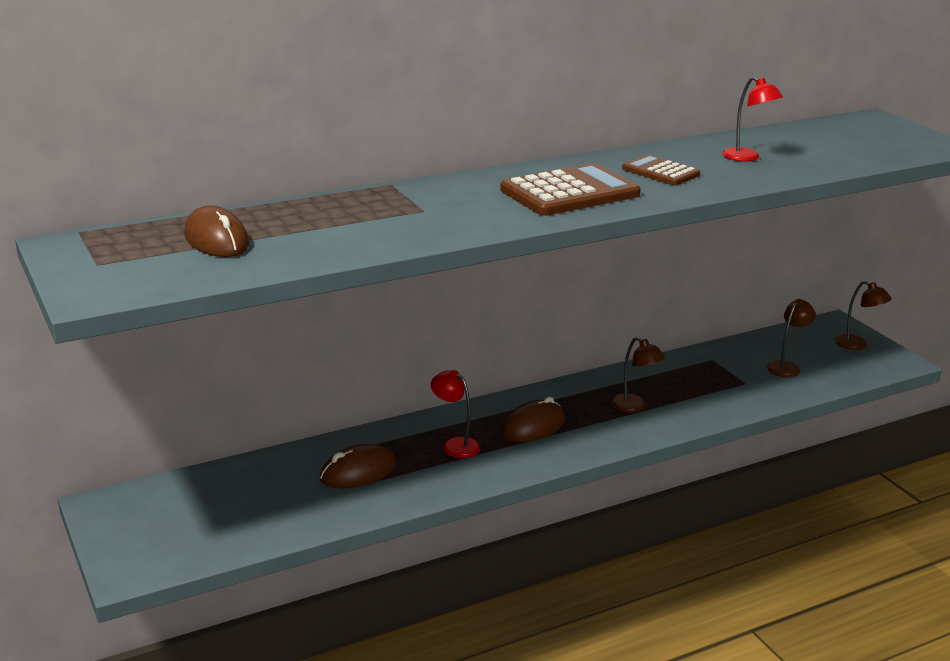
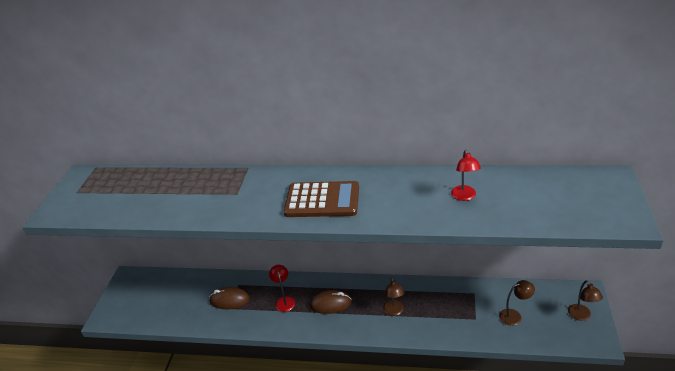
camera: 40 degrees right, 10 degrees up
brown mouse [184,205,249,257] -> none
brown calculator [622,154,700,186] -> none

